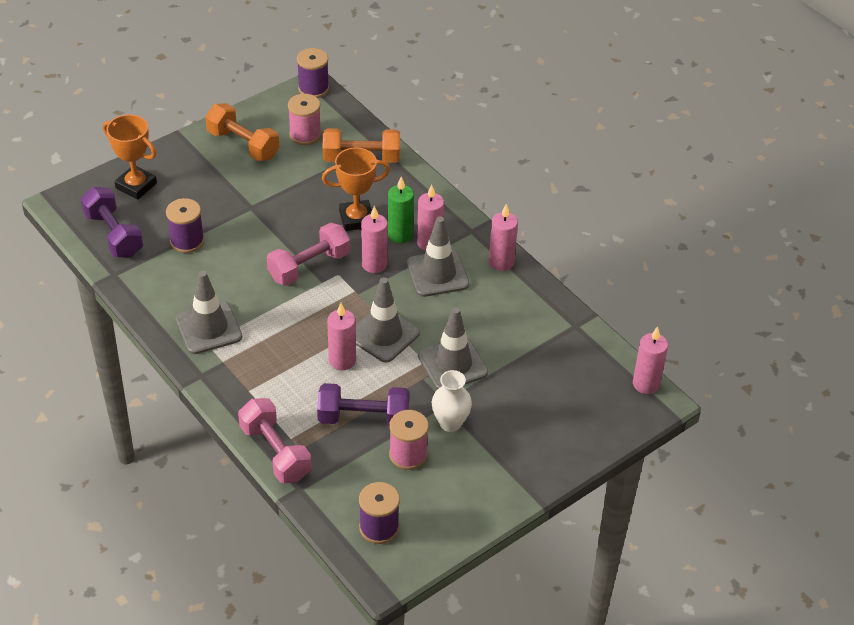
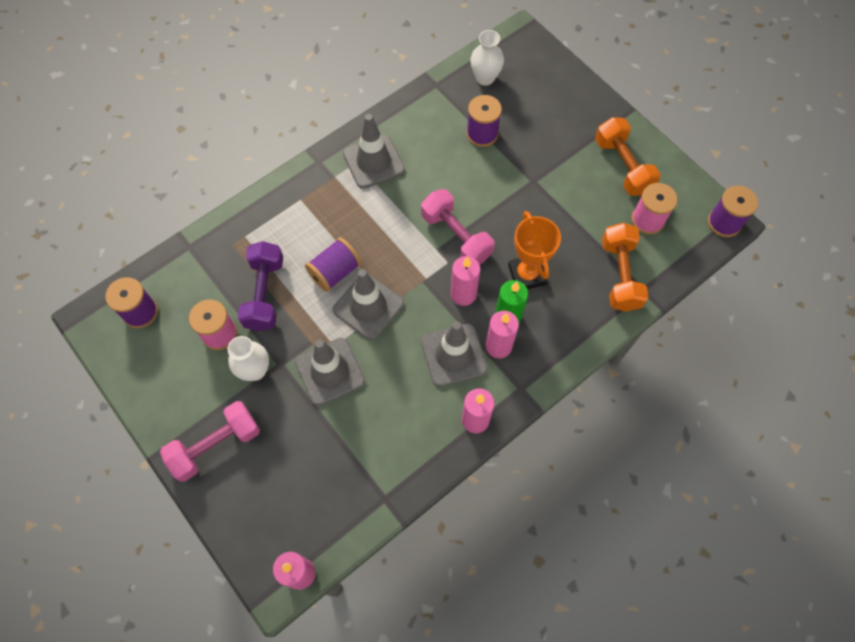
camera: 90 degrees right, 20 degrees up
purple dumbbell [81,187,143,258] -> white vase [471,30,504,86]
orange trophy [103,114,157,200] -> none
orange dumbbell [205,103,279,161] -> orange dumbbell turned 60 degrees counterclockwise [595,117,661,196]
pink dumbbell [238,398,312,483] -> pink dumbbell moved to [160,401,260,482]
pink candle [327,303,356,370] -> purple spool [305,237,362,292]

